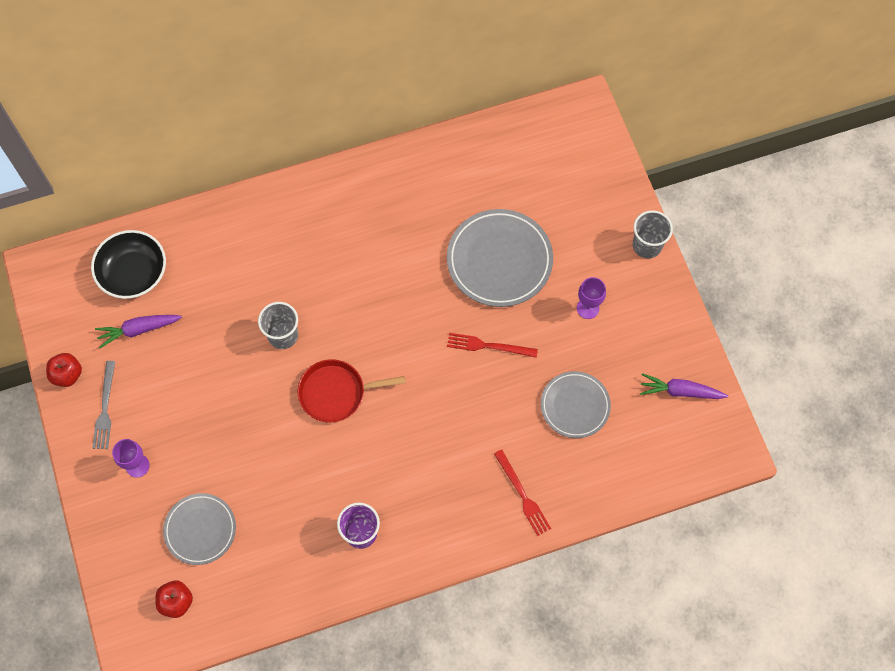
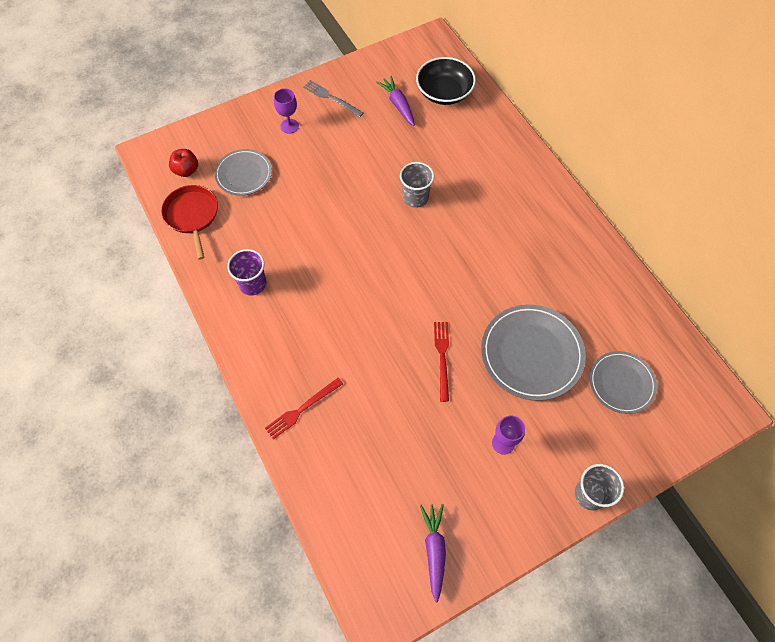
camera: 80 degrees right, 5 degrees down
red apple [46,353,82,387] -> none
grey fork [92,361,115,449] -> grey fork turned 45 degrees clockwise [303,80,364,117]
red pan [298,359,405,423] -> red pan moved to [161,185,218,260]
grey plate [541,371,611,438] -> grey plate moved to [590,351,657,414]

